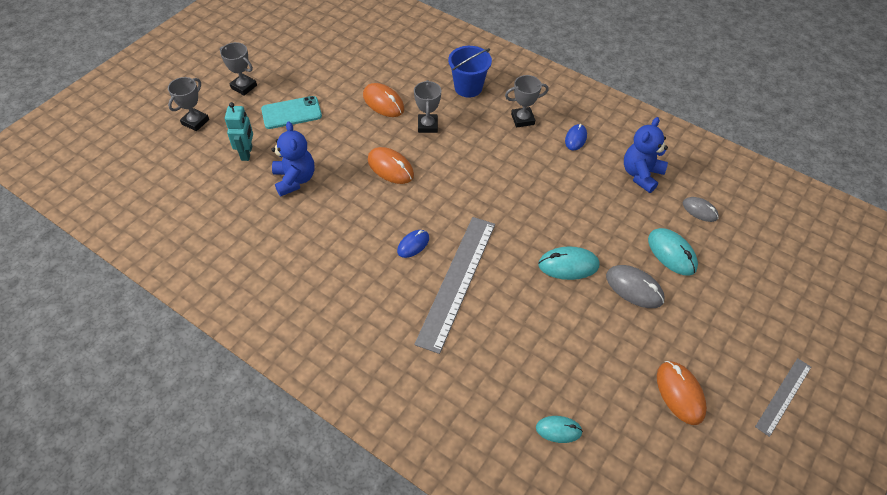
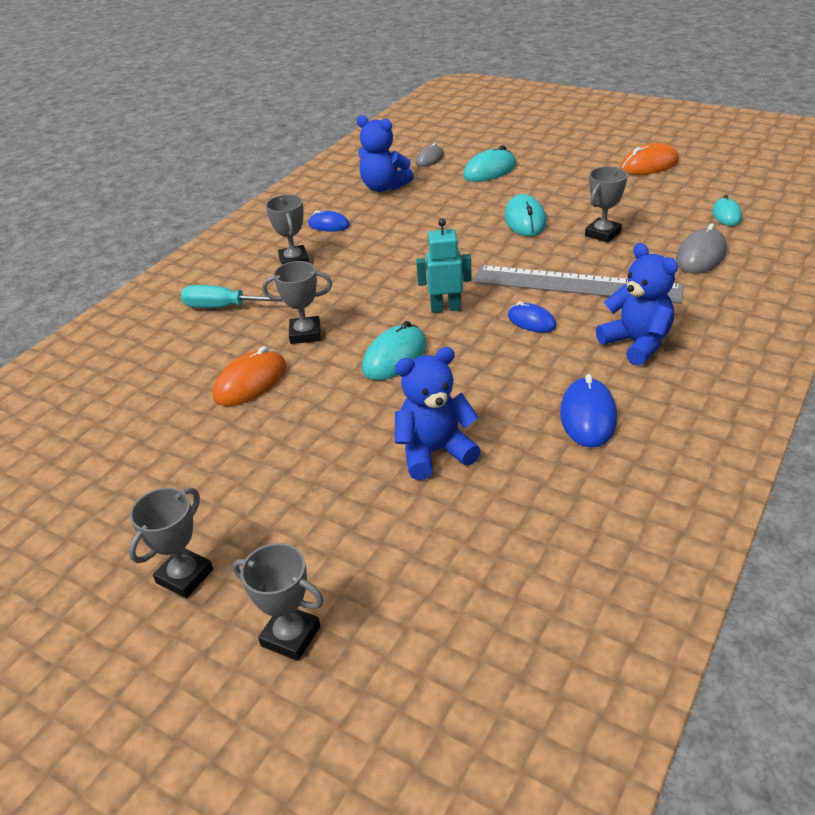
camera: 90 degrees left, 15 degrees down
turquoise robot [225,102,253,161] -> turquoise robot moved to [416,219,472,313]
turquoise phone [261,96,322,129] -> none
orange mouse [368,147,414,184] -> turquoise mouse [362,321,427,380]
blue bucket [448,46,492,98] -> turquoise screwdriver [181,285,284,308]
grey mouse [606,265,665,308] -> grey mouse moved to [676,223,727,274]
grey ruler [755,358,811,437] -> none
none -> blue mouse [560,374,617,448]
none -> grey trophy [585,166,627,243]
none -> blue teddy bear [596,243,678,366]

